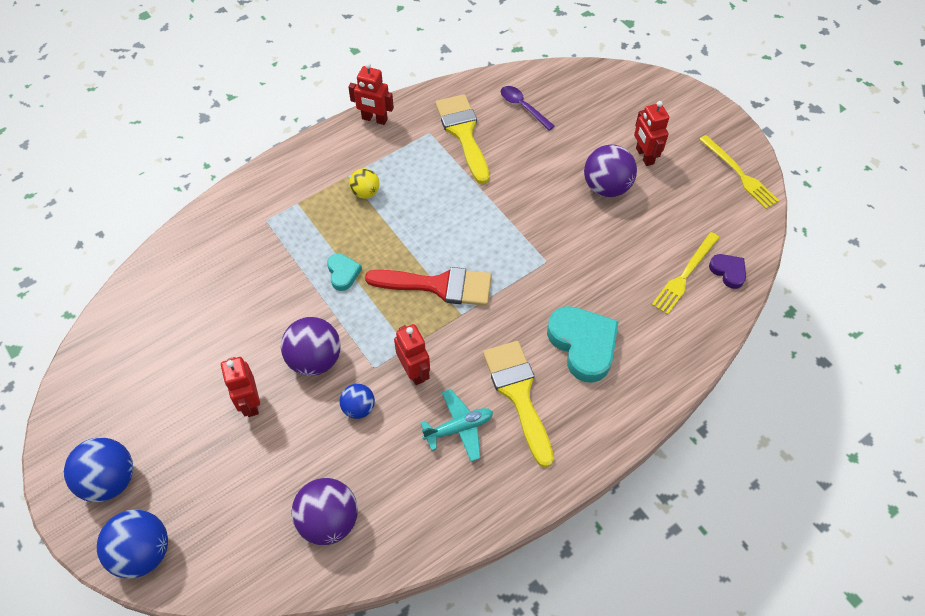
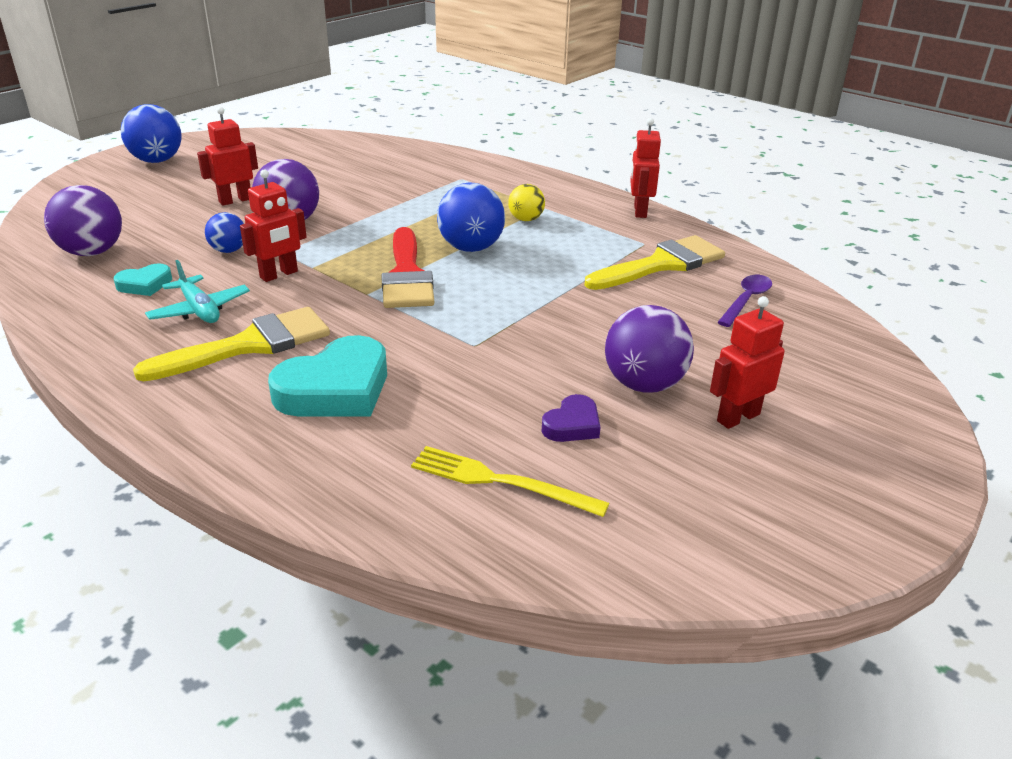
camera: 75 degrees right, 25 degrees down
blue ball [97,509,168,579] -> blue ball moved to [437,182,505,252]
turquoise heart [327,253,362,291] -> turquoise heart moved to [114,263,172,296]
yellow fork [699,135,779,209] -> none
purple heart [709,254,746,289] -> purple heart moved to [542,394,600,442]

